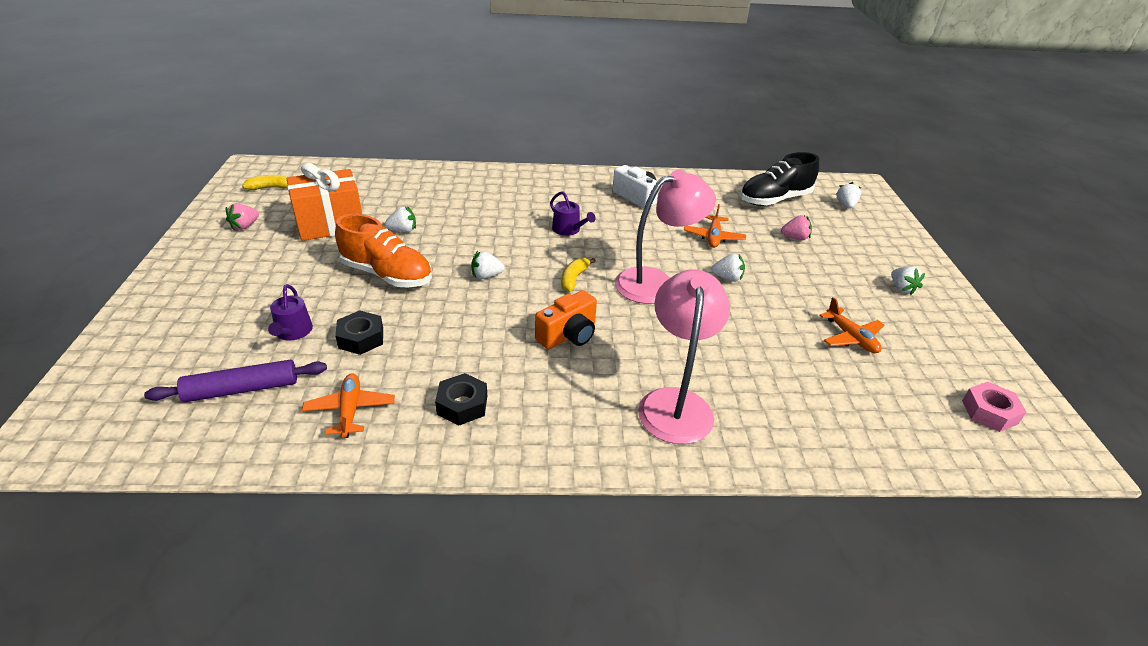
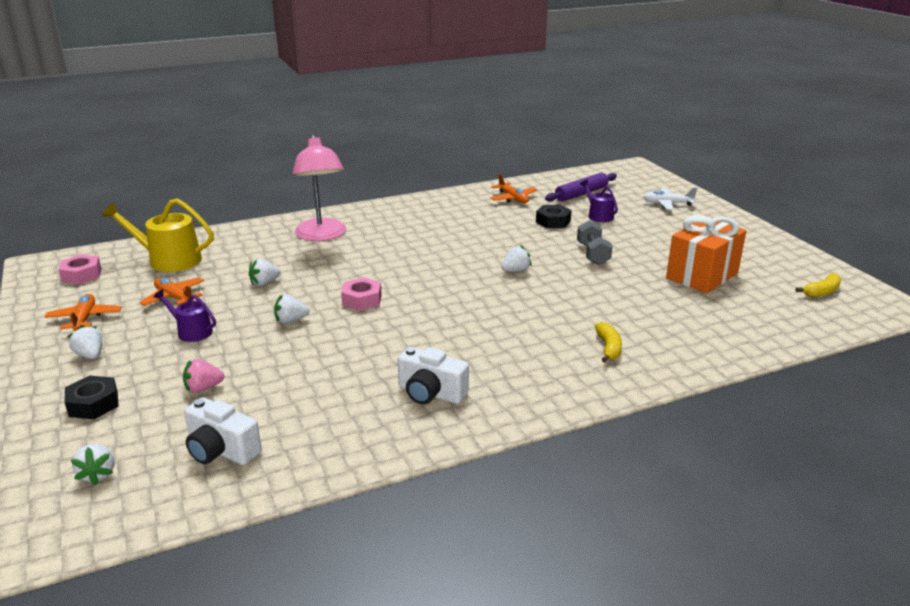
camera: 160 degrees right, 10 degrees down
pink strawberry [226,203,259,230] -> none
orange shoe [335,214,432,287] -> grey dumbbell [577,220,612,265]
white strawberry [385,207,416,232] -> white strawberry moved to [249,259,281,286]
black nut [435,373,487,425] -> black nut moved to [65,376,119,419]
orange camera [535,290,597,349] -> none
purple watering can [550,191,596,236] -> purple watering can moved to [153,289,216,342]
yellow banana [561,258,596,292] -> yellow banana moved to [595,322,622,362]
pink lamp [615,170,716,304] -> pink nut [341,277,382,311]
orange plane [684,204,746,248] -> orange plane moved to [45,294,122,331]
black shoe [740,152,819,206] -> white camera [184,397,262,465]
none -> yellow watering can [102,198,214,272]
none -> white plane [643,188,697,210]

